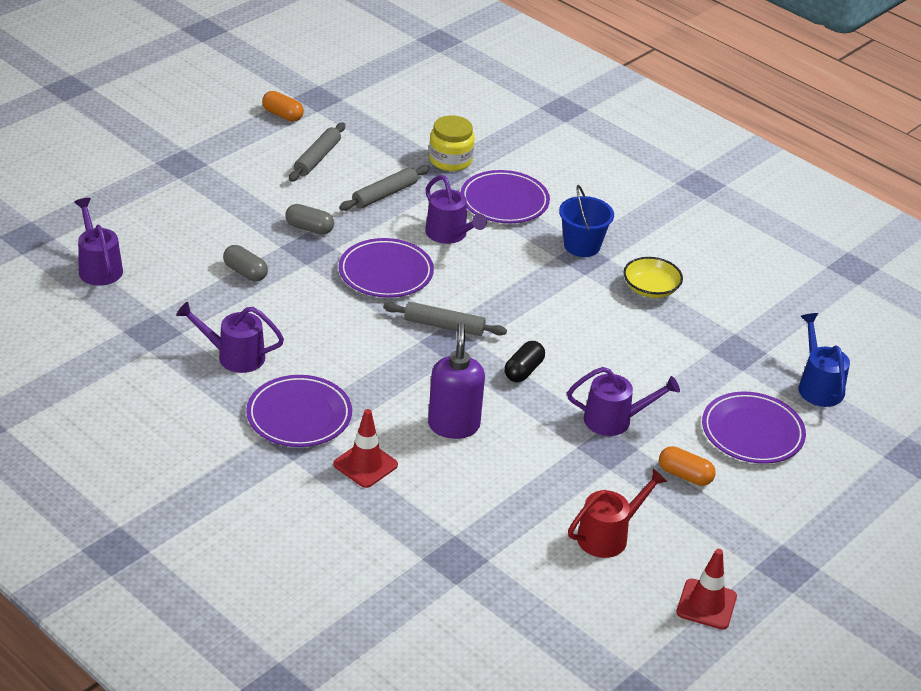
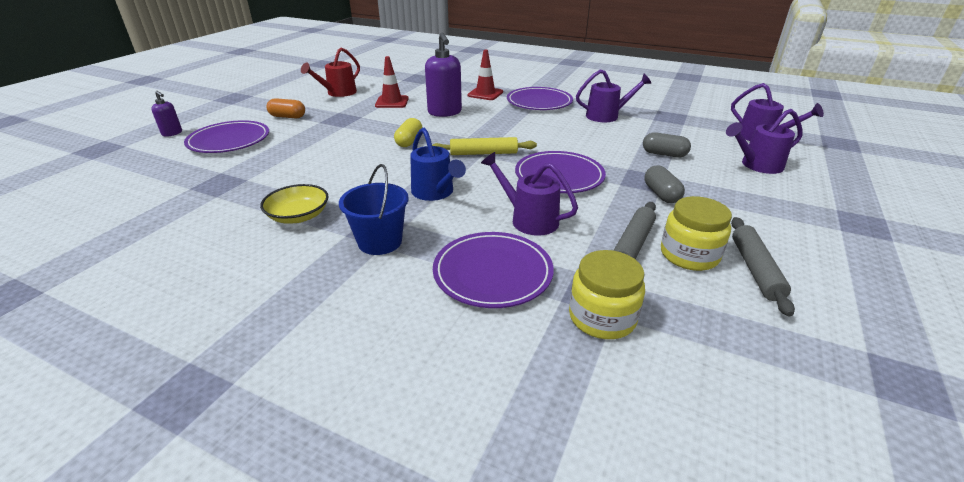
camera: 165 degrees right, 5 degrees down
orange capsule [262,91,304,122] -> none
grey capsule [285,204,334,235] -> grey capsule turned 75 degrees clockwise [645,166,685,203]
grey rolling pin [383,302,507,336] -> yellow rolling pin [432,137,537,155]
black capsule [504,341,545,382] -> yellow capsule [394,118,423,147]
purple watering can [567,367,680,436] -> purple watering can moved to [726,109,802,174]
red traffic cone [676,549,737,630] -> red traffic cone moved to [375,56,409,108]
blue watering can [799,313,850,407] -> blue watering can moved to [410,128,466,201]
none -> purple soap dispenser [151,91,182,137]
none -> yellow jar [661,196,732,271]

